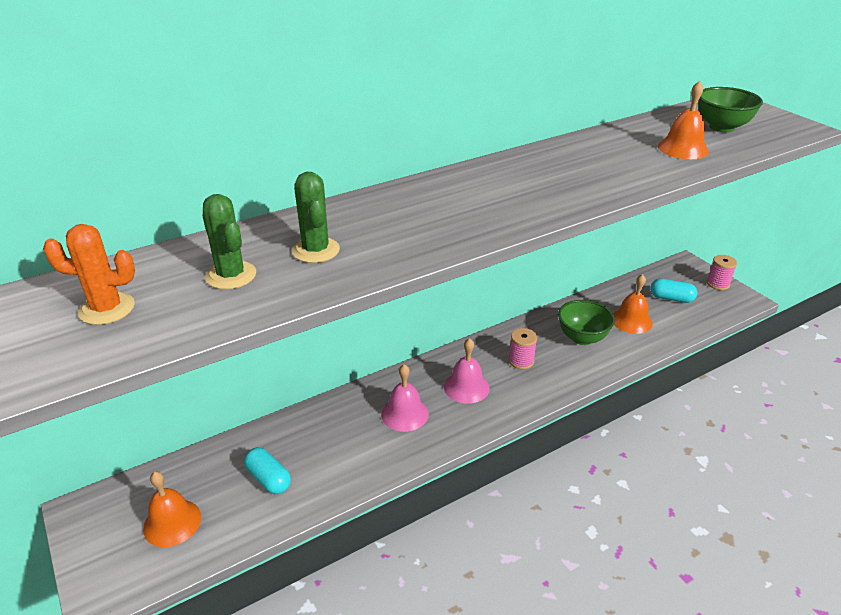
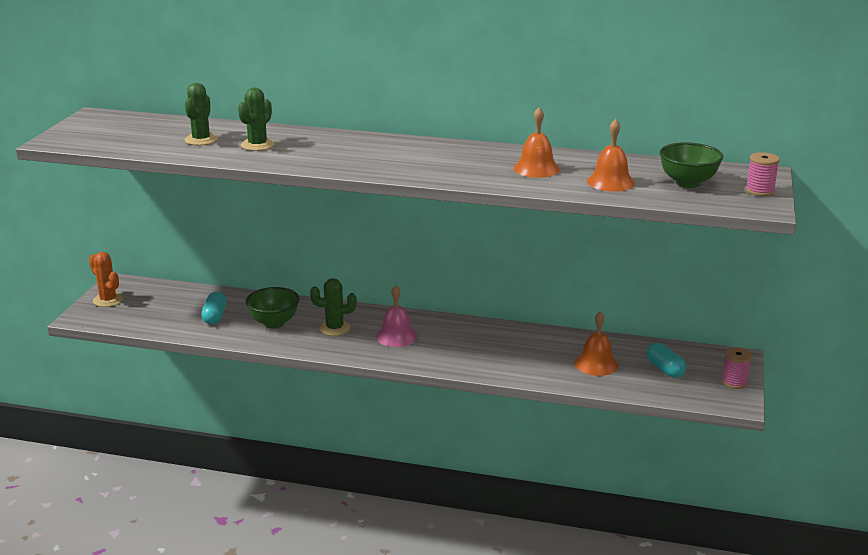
camera: 45 degrees right, 10 degrees down
orange cactus [43,224,135,325] -> orange cactus moved to [89,252,123,307]
orange bell [143,471,201,547] -> orange bell moved to [513,107,560,178]
pink bell [381,364,429,432] -> green cactus [310,278,357,336]
pink spool [509,328,537,369] -> pink spool moved to [746,152,780,196]
green bowl [558,300,615,345] -> green bowl moved to [246,287,299,328]

